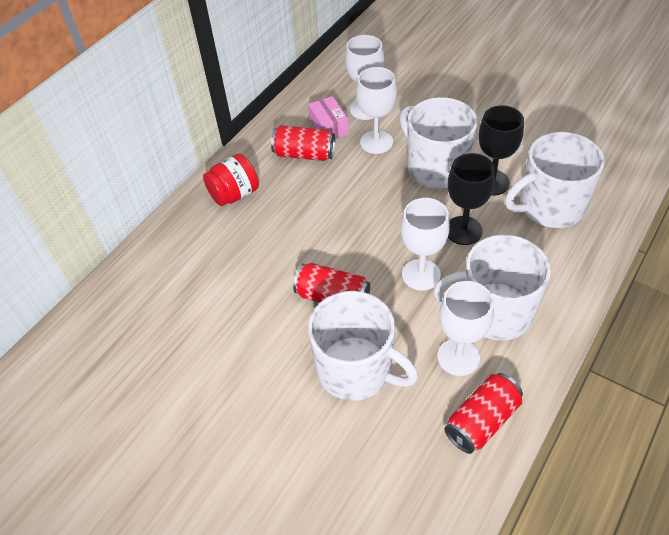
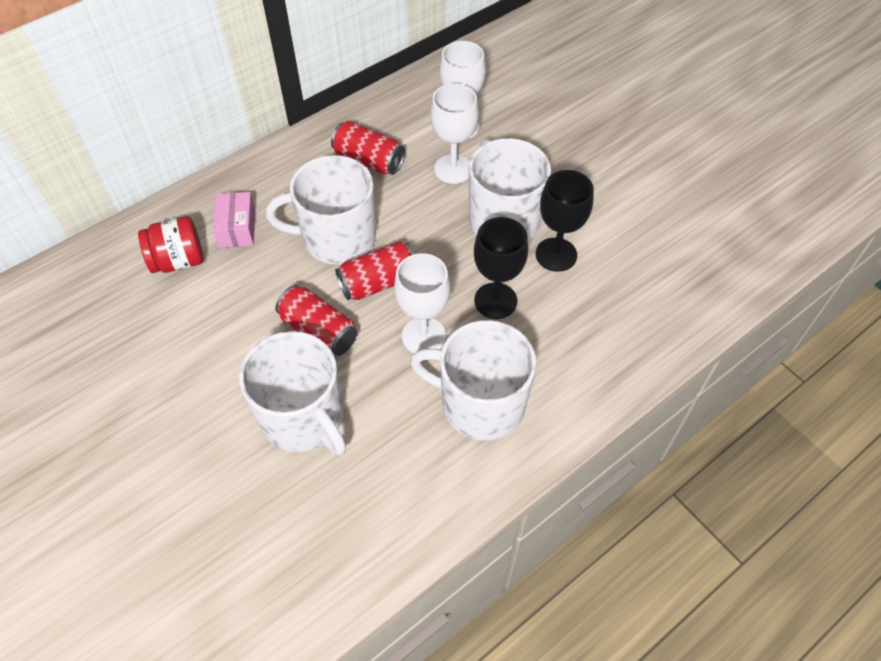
camera: 15 degrees right, 5 degrees up
red jar [203,154,259,206] -> red jar moved to [138,216,203,273]
pink box [308,96,349,139] -> pink box moved to [213,192,255,248]
white goblet [437,281,494,376] -> none
red can [445,373,523,454] -> red can moved to [335,241,415,300]
white mug [505,132,605,228] -> white mug moved to [266,155,376,264]

